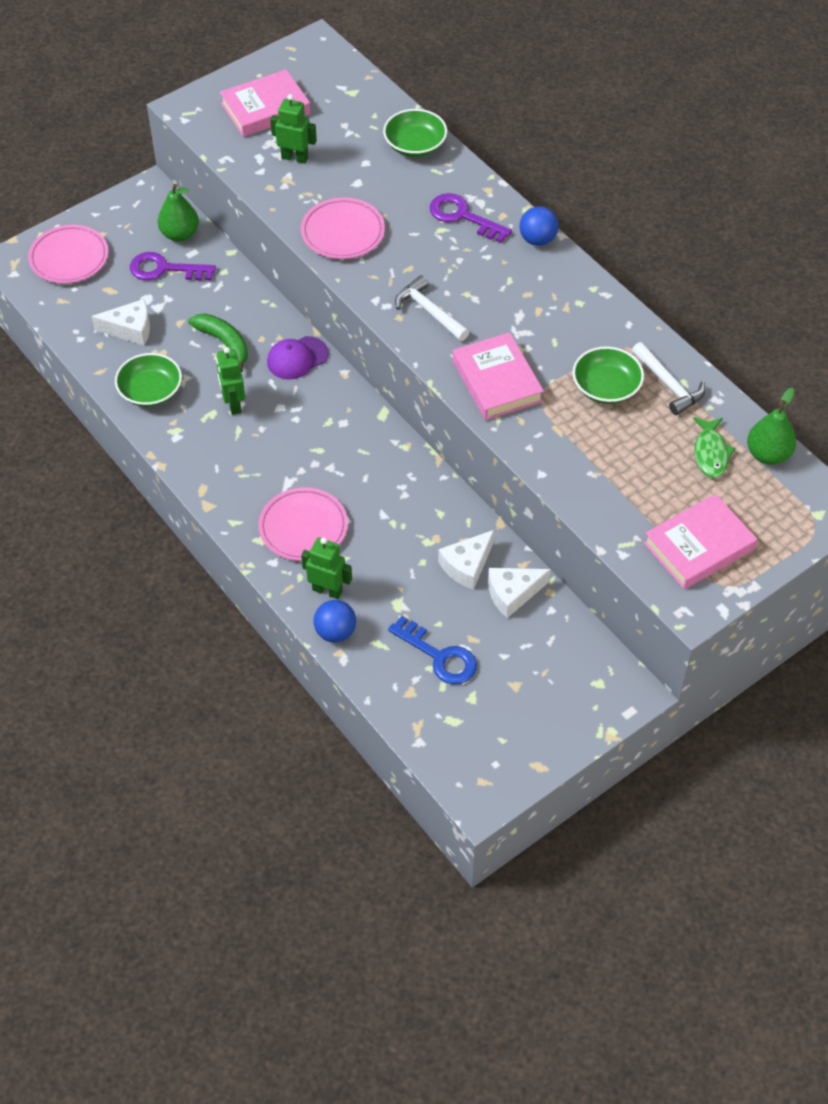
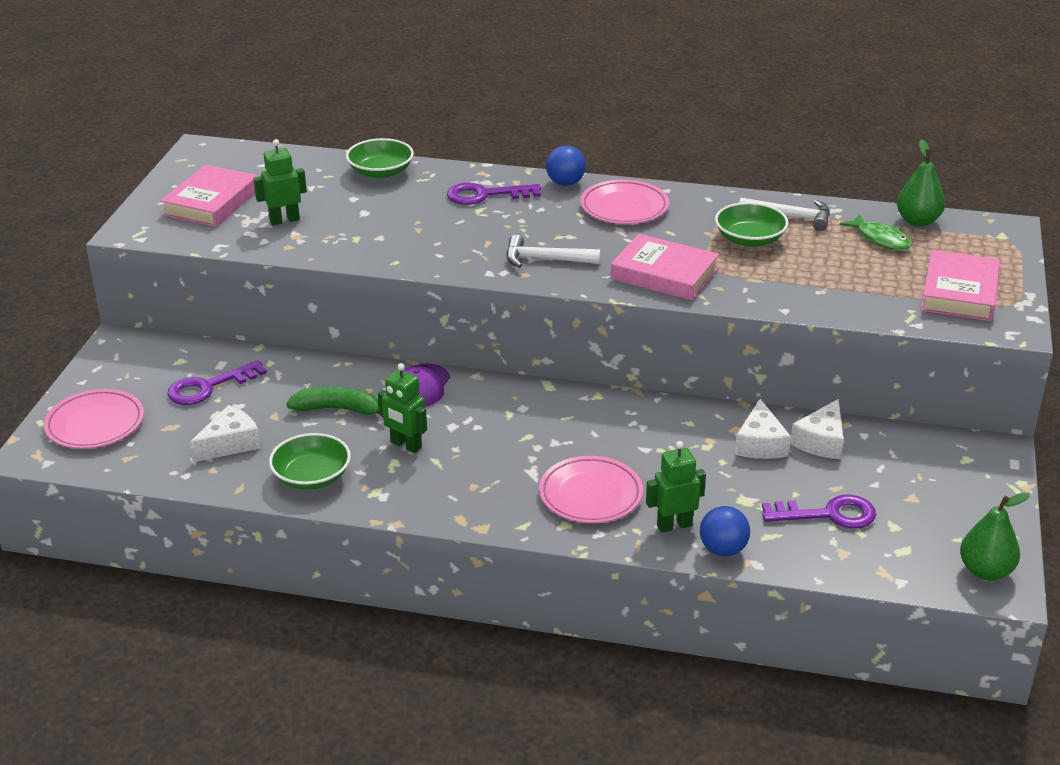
camera: 40 degrees left, 20 degrees down
green pear [157,184,199,242] -> green pear moved to [960,493,1030,580]
pink plate [301,198,385,259] -> pink plate moved to [580,180,669,224]
blue key [388,616,477,685] -> purple key [762,494,876,529]

